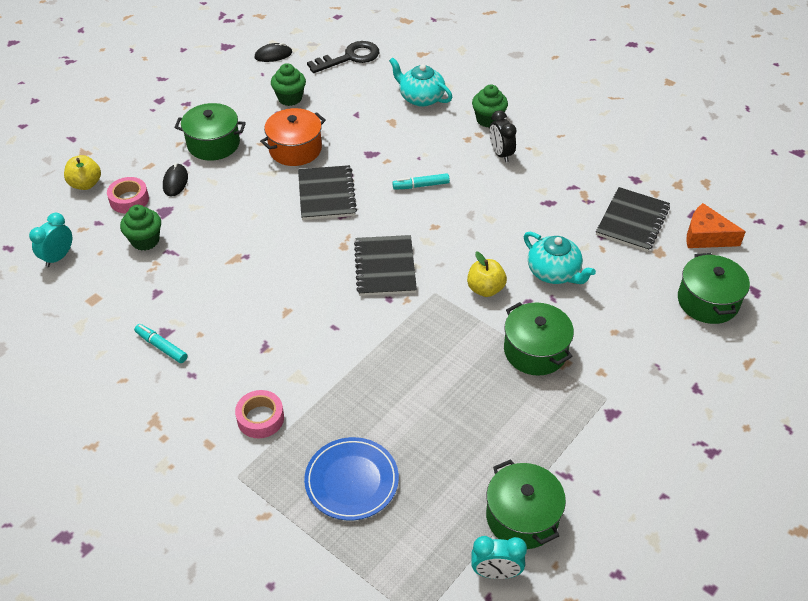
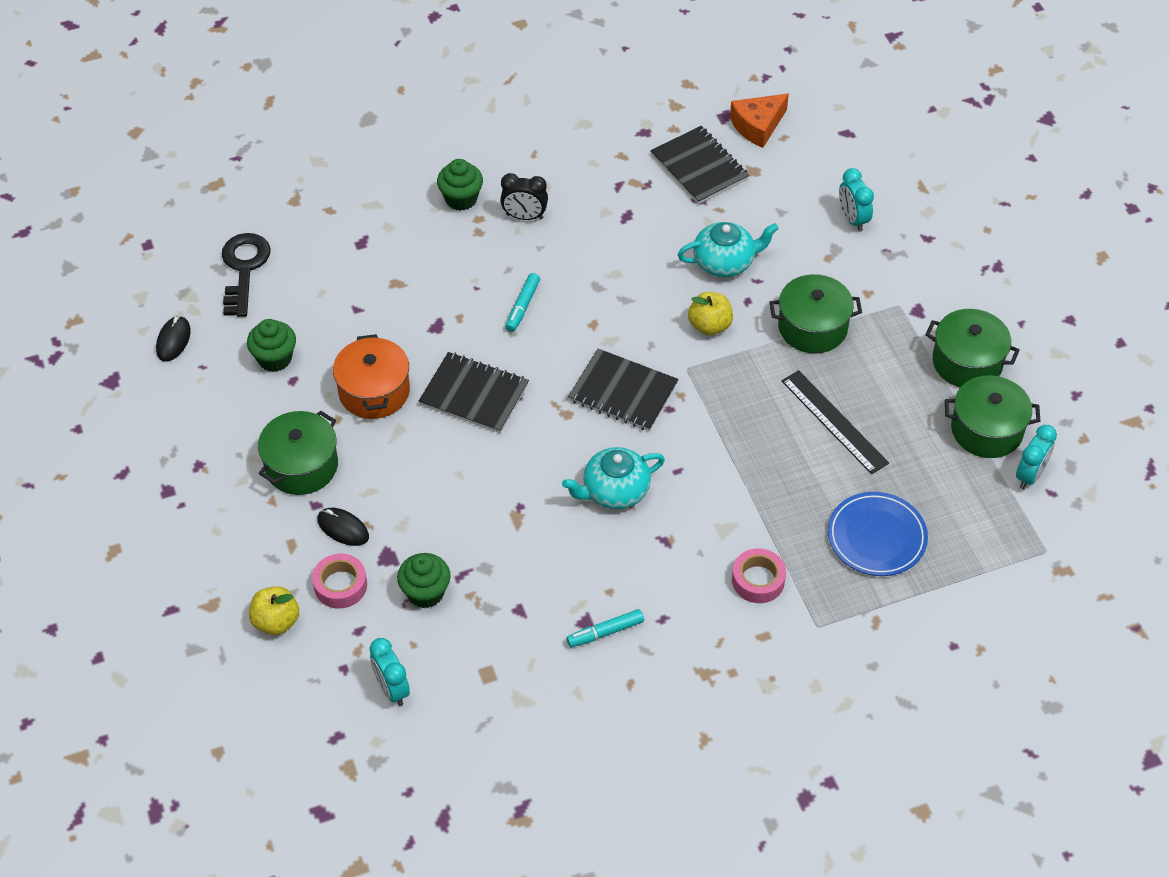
camera: 60 degrees left, 5 degrees up
turquoise teapot [389,57,452,107] -> turquoise teapot moved to [562,447,665,509]
green pot [678,253,750,324] -> green pot moved to [925,309,1019,388]
none -> black ruler [781,370,889,474]
none -> turquoise clock [839,168,874,232]

